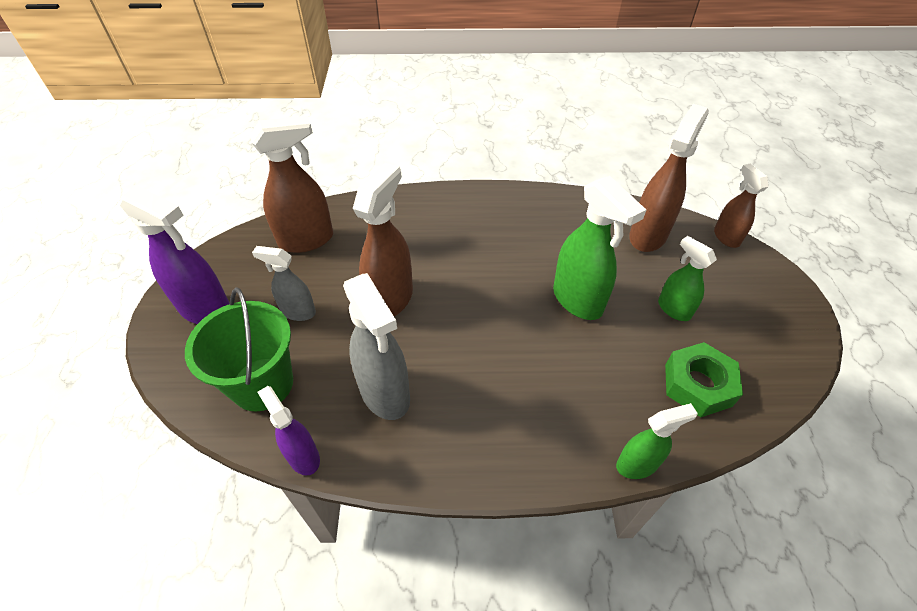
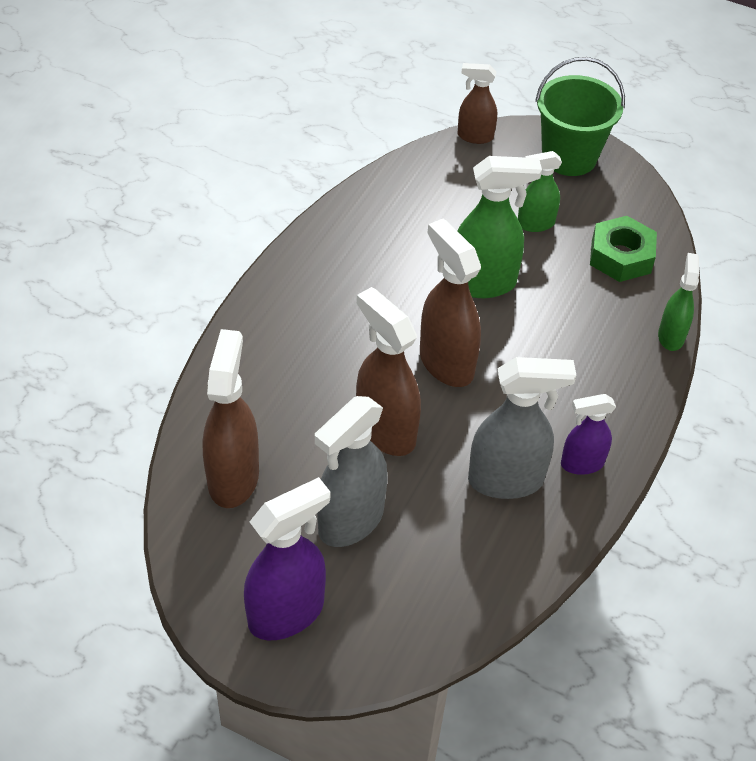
camera: 65 degrees left, 0 degrees up
green bucket [185,287,293,411] -> green bucket moved to [535,57,625,176]
grey spray bottle [252,246,316,321] -> grey spray bottle [315,396,388,547], size x1.68
purple spray bottle [257,386,320,475] -> purple spray bottle moved to [561,394,616,475]
brown spray bottle [629,104,709,252] -> brown spray bottle moved to [420,219,481,387]

